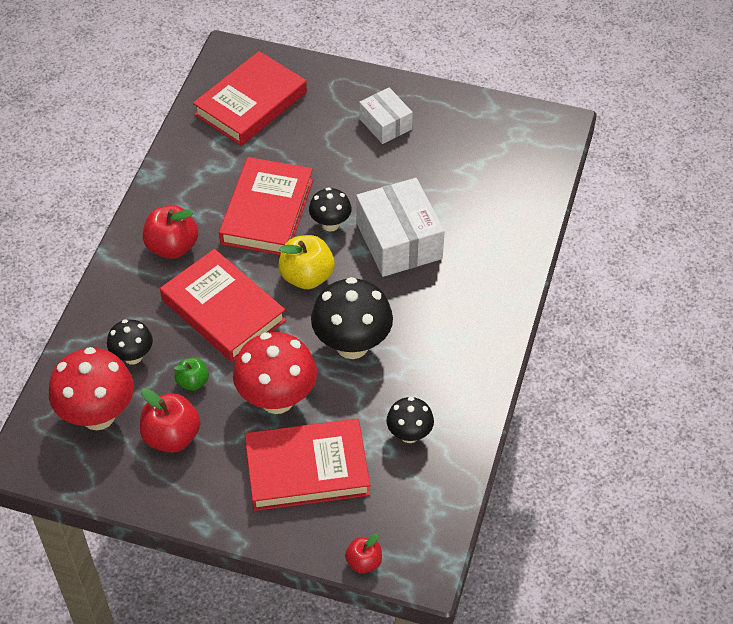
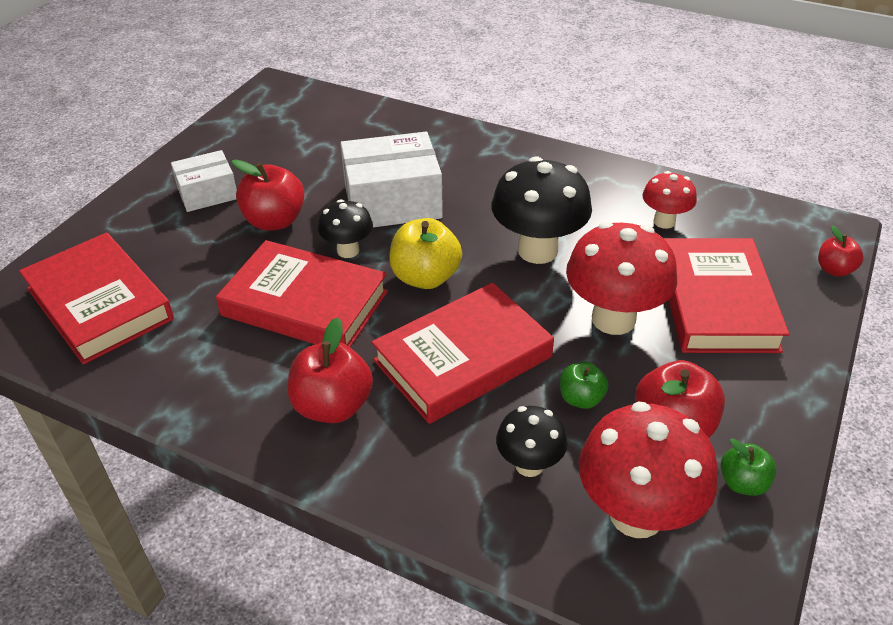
camera: 80 degrees left, 10 degrees down
black mushroom [386,397,434,443] -> red mushroom [642,171,697,229]
none -> red apple [232,159,305,231]
none -> green apple [721,438,777,496]

